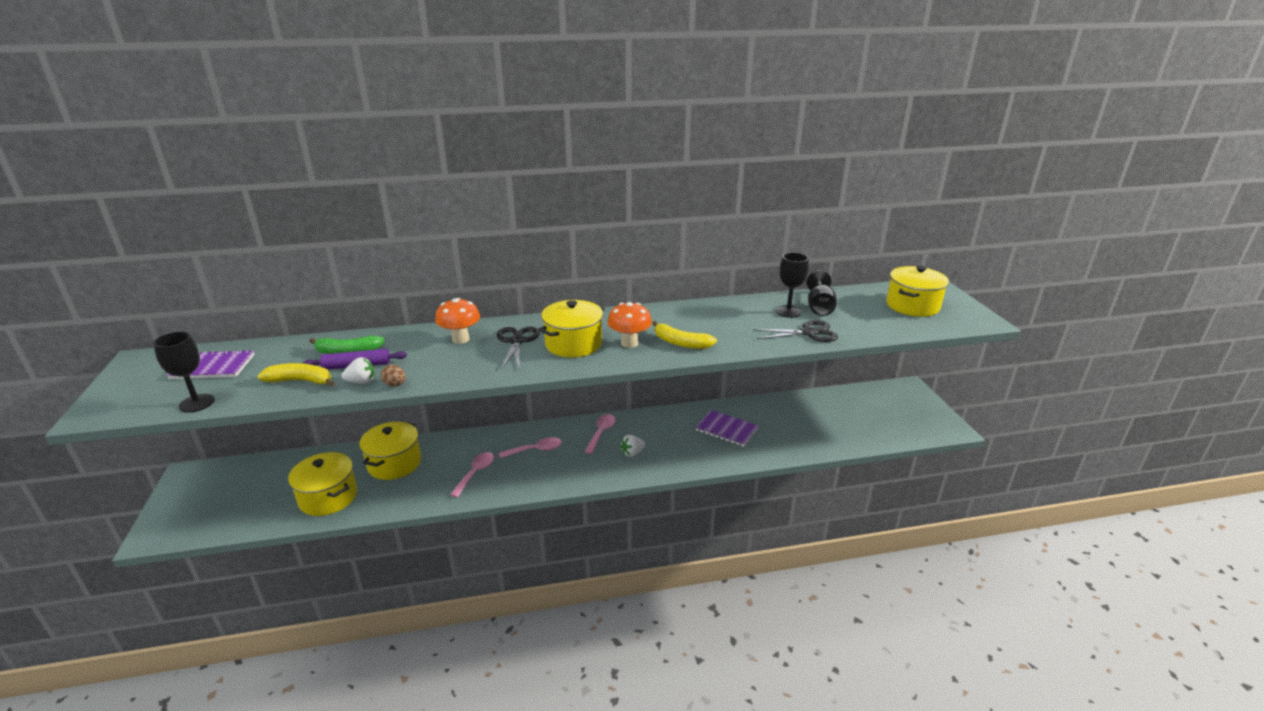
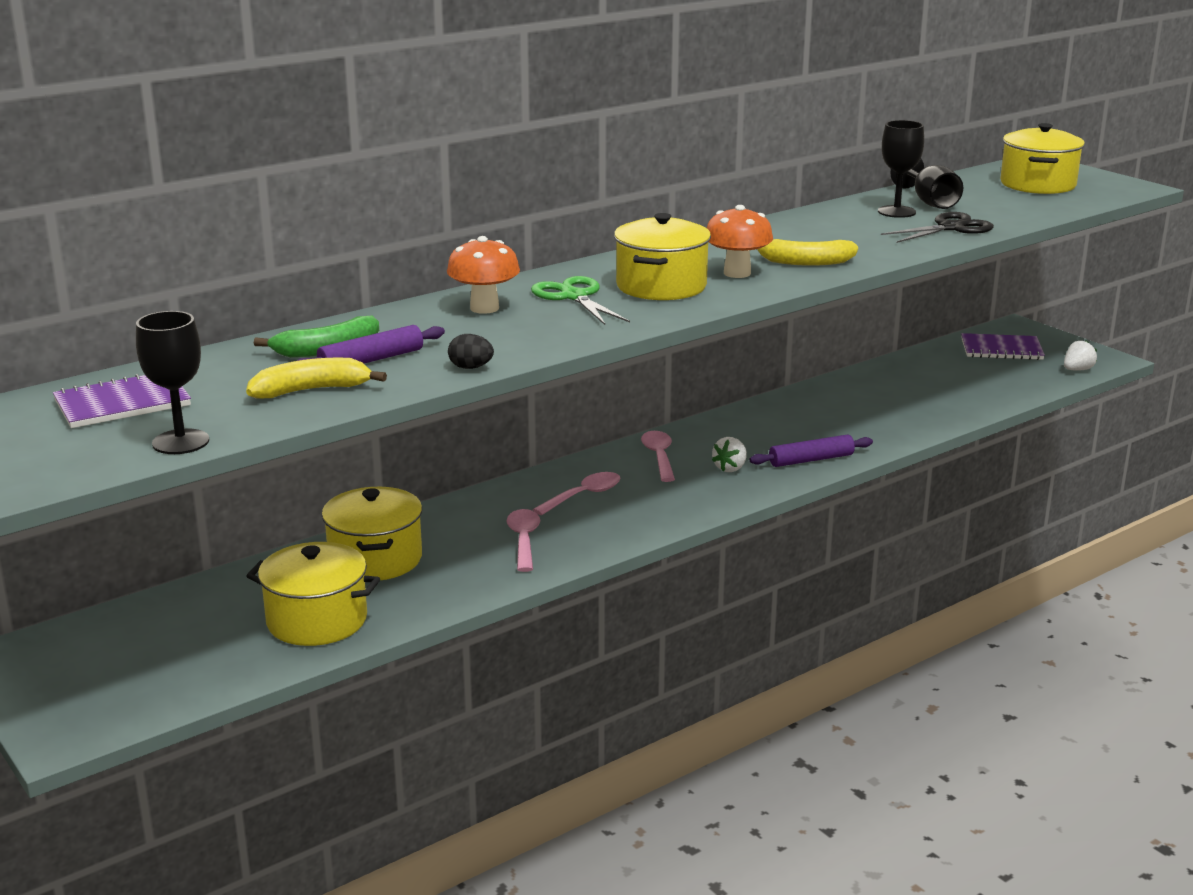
camera: 25 degrees left, 5 degrees down
white strawberry [341,357,375,384] -> white strawberry moved to [1064,340,1097,371]
brown egg [381,365,406,387] -> black egg [448,334,494,369]
black scissors [497,327,540,368] -> green scissors [531,276,630,325]
purple notebook [696,410,759,447] -> purple notebook moved to [961,333,1045,360]
none -> purple rolling pin [750,435,873,467]

